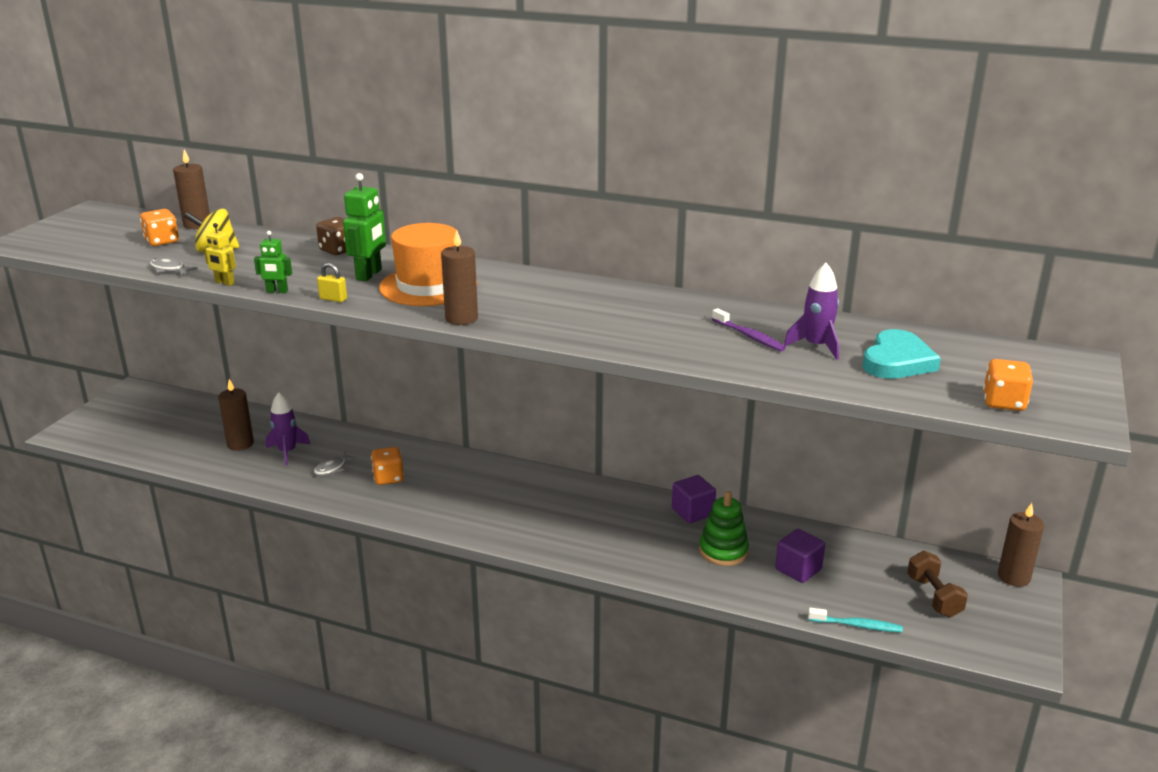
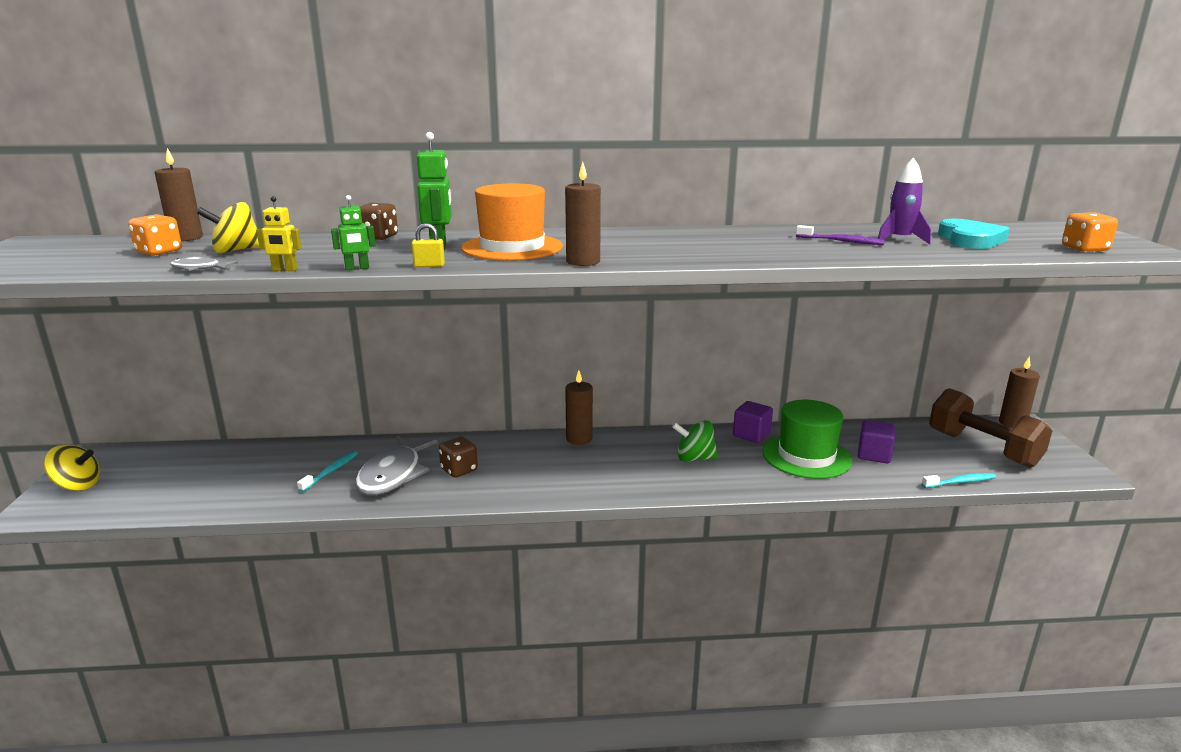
camera: 25 degrees left, 5 degrees down
brown candle [218,379,254,451] -> brown candle moved to [565,370,593,445]
purple rocket [266,392,310,466] -> turquoise toothbrush [297,451,358,492]
grey fish [314,452,358,476] -> grey fish [355,436,438,496], size x2.24
orange dice [371,447,404,485] -> brown dice [439,437,478,478]
green stacking toy [699,491,749,566] -> green hat [762,400,852,479]
brown dumbbell [907,551,968,617] -> brown dumbbell [929,388,1052,468], size x1.74
none -> yellow spinning top [44,444,100,491]
none -> green spinning top [672,420,718,462]

